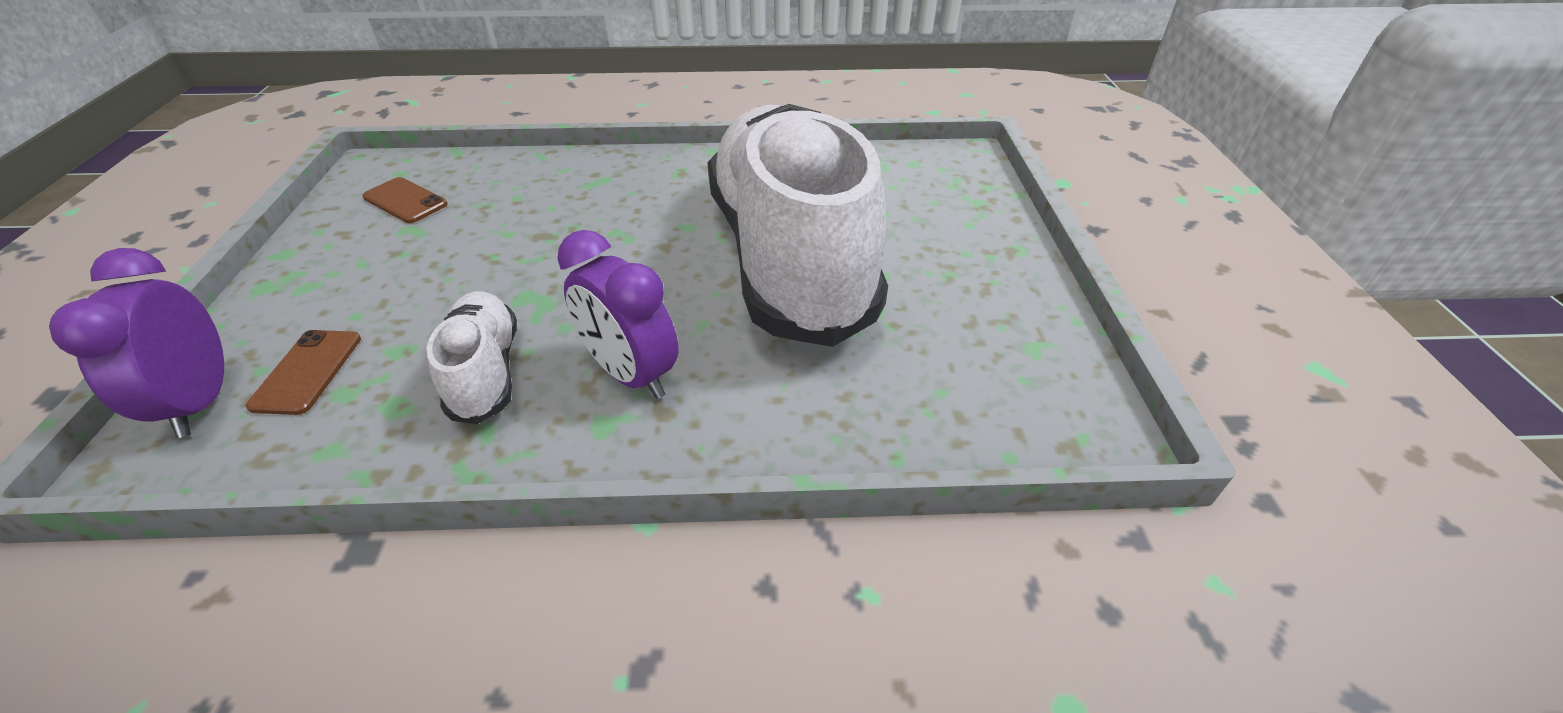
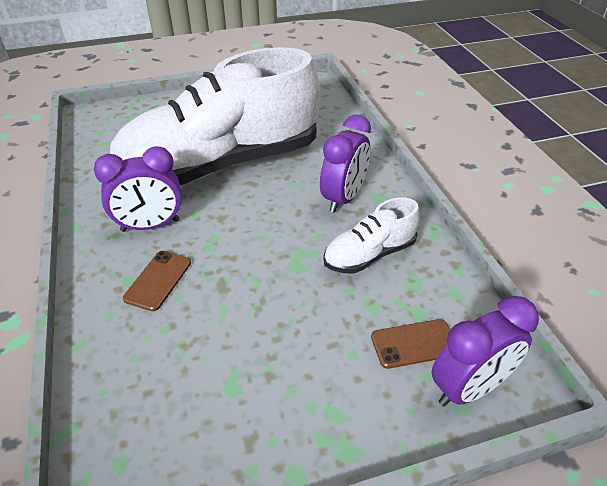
camera: 105 degrees left, 0 degrees up
brown phone [363,177,448,223] -> brown phone moved to [123,251,191,311]
none -> purple clock [94,146,182,232]

